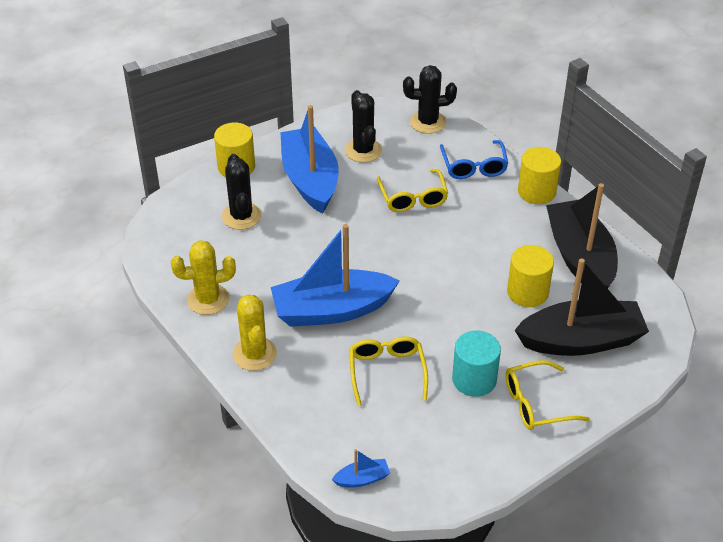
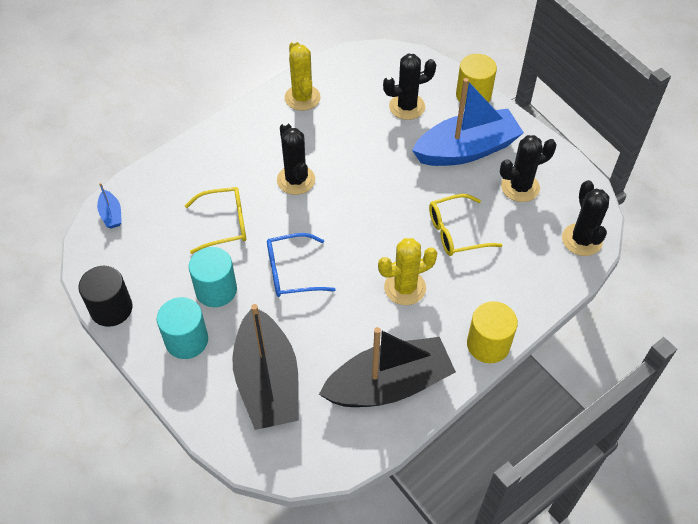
camera: 85 degrees right, 10 degrees up
yellow cactus [233,295,277,371] -> yellow cactus moved to [378,238,437,305]
blue boat [271,224,400,327] -> black cactus [277,122,315,195]
blue glasses [440,140,508,179] -> blue glasses moved to [267,233,336,297]
yellow glasses [505,360,590,430] -> turquoise cylinder [157,297,208,359]
yellow cylinder [507,245,554,307] -> none
none -> black cylinder [78,266,132,327]

